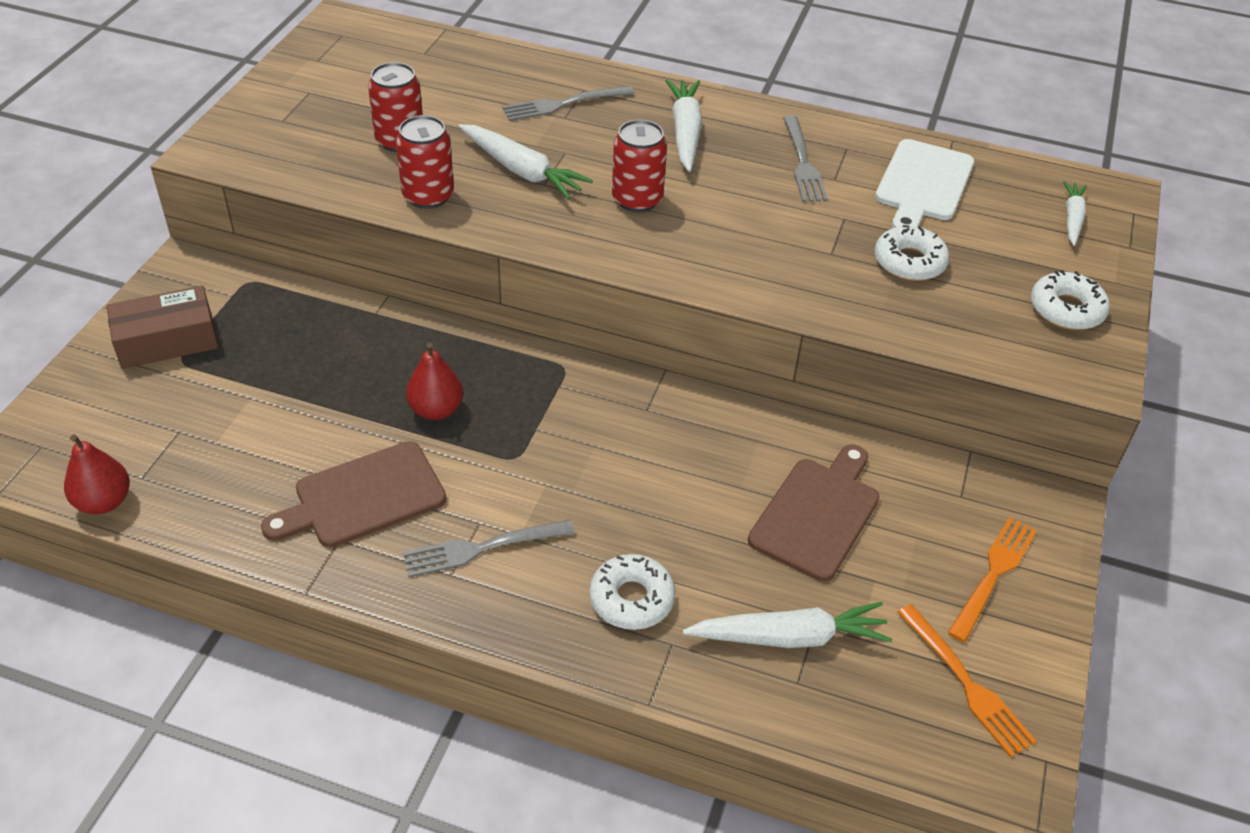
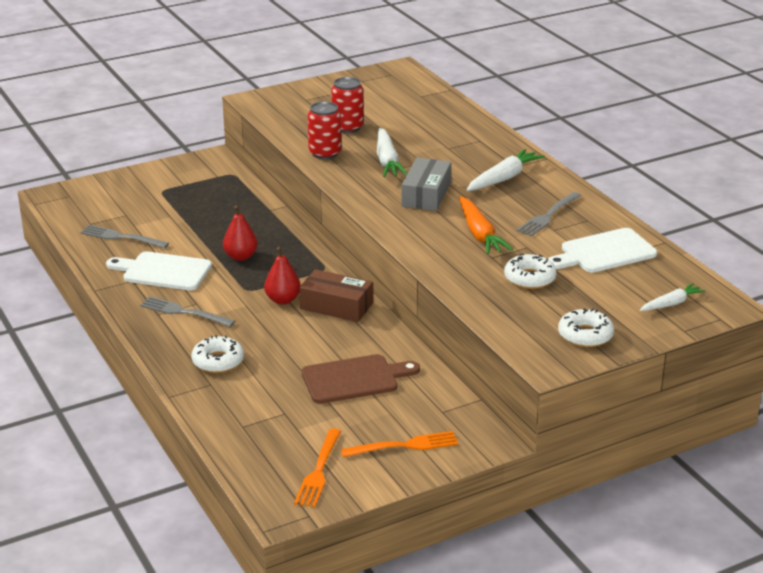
camera: 45 degrees right, 15 degrees down
red pear [64,435,130,514] -> red pear moved to [264,247,301,304]
brown box [107,286,218,369] -> brown box moved to [299,269,373,322]
brown cutting board [261,441,446,548] -> white cutting board [106,251,212,290]
grey fork [502,86,634,121] -> grey fork moved to [80,225,169,248]
red can [612,120,667,212] -> grey box [402,158,451,211]
white carrot [683,602,892,648] -> none
none -> orange carrot [459,196,513,255]

